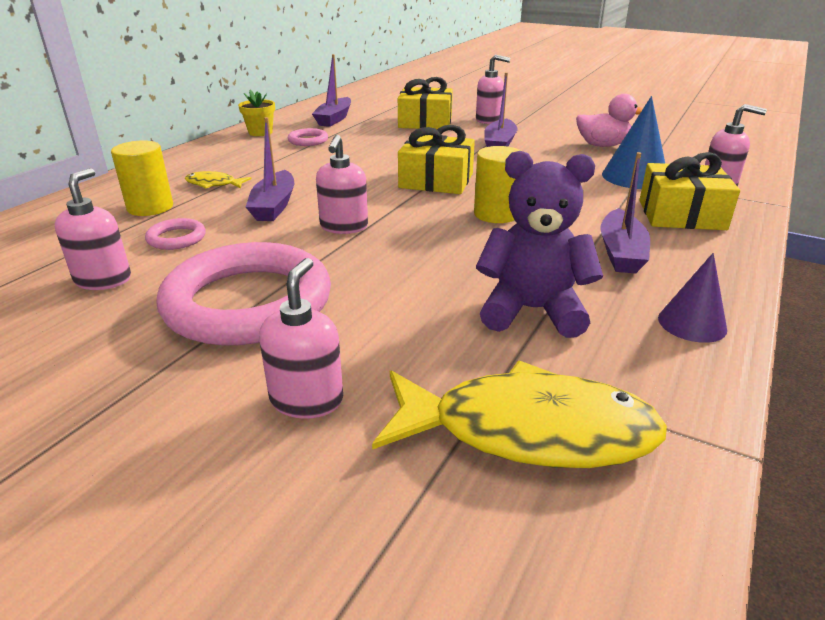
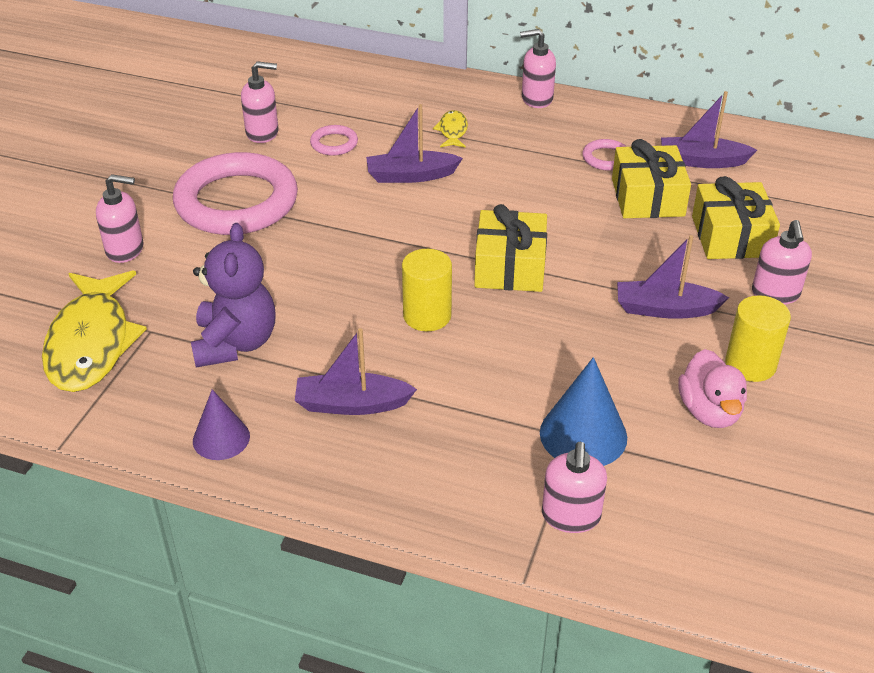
camera: 80 degrees right, 10 degrees up
yellow cylinder [111,140,173,216] -> yellow cylinder moved to [725,295,791,382]
yellow flower pot [238,90,275,136] -> none
pink soap dispenser [316,135,368,234] -> pink soap dispenser moved to [520,29,556,108]
yellow gift [639,152,740,230] -> yellow gift moved to [612,139,691,218]

